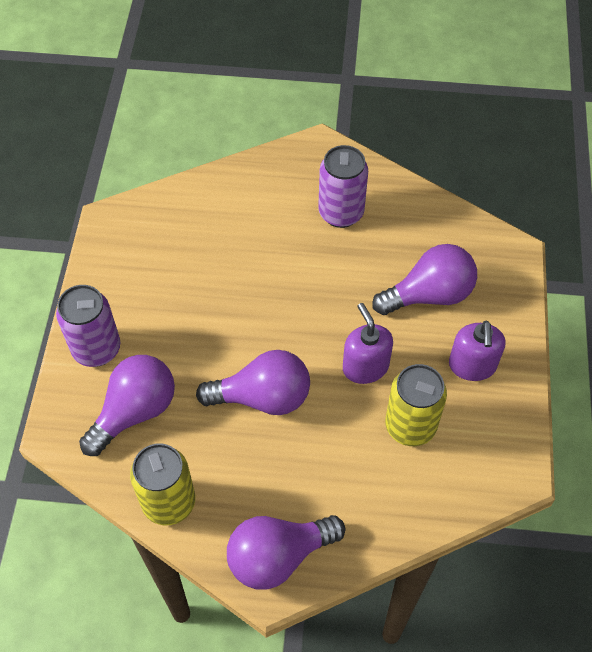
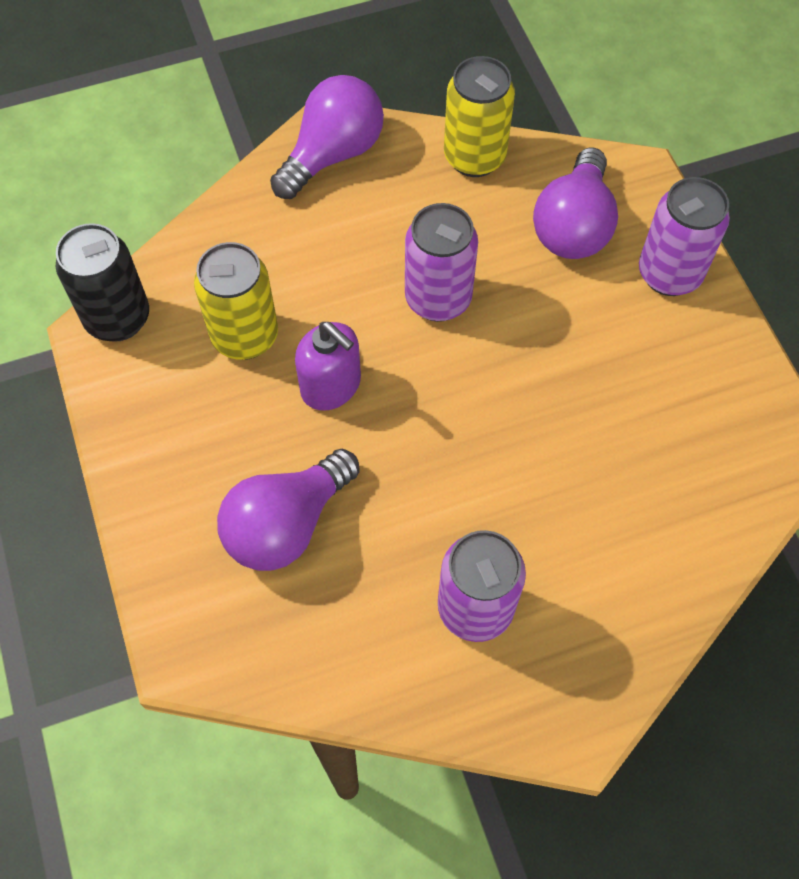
camera: 155 degrees right, 5 degrees up
purple light bulb [196,350,310,415] -> purple can [405,203,478,322]
purple soap dispenser [449,321,505,381] -> none
none -> black can [56,223,149,342]

